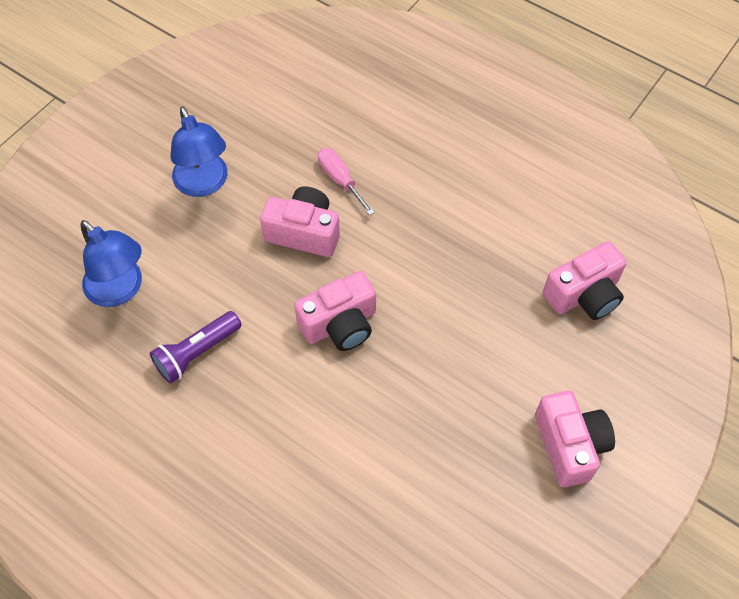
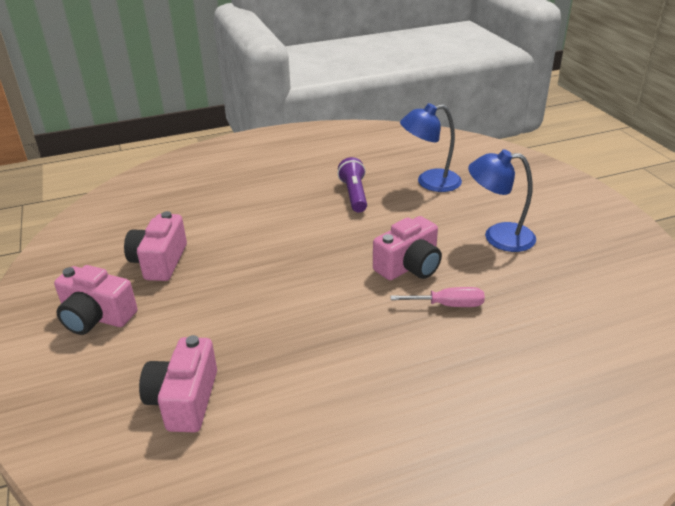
camera: 125 degrees right, 25 degrees down
pink camera [294,271,376,351] -> pink camera moved to [124,211,187,281]

